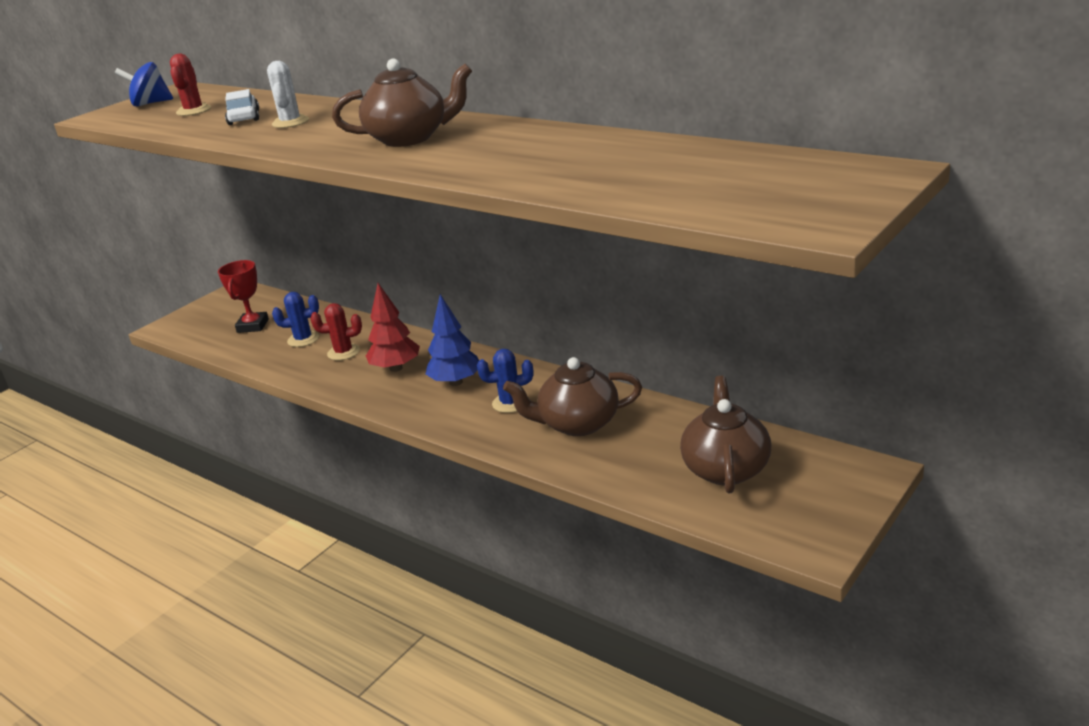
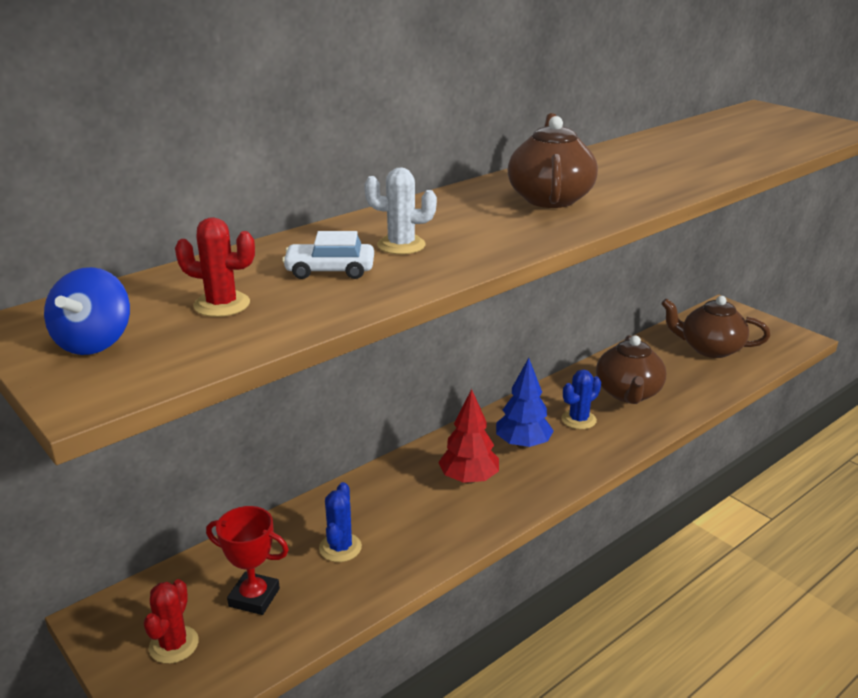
camera: 80 degrees left, 0 degrees up
red cactus [310,303,362,360] -> red cactus moved to [144,579,199,664]
blue cactus [477,349,534,413] -> blue cactus turned 45 degrees clockwise [561,369,601,429]

